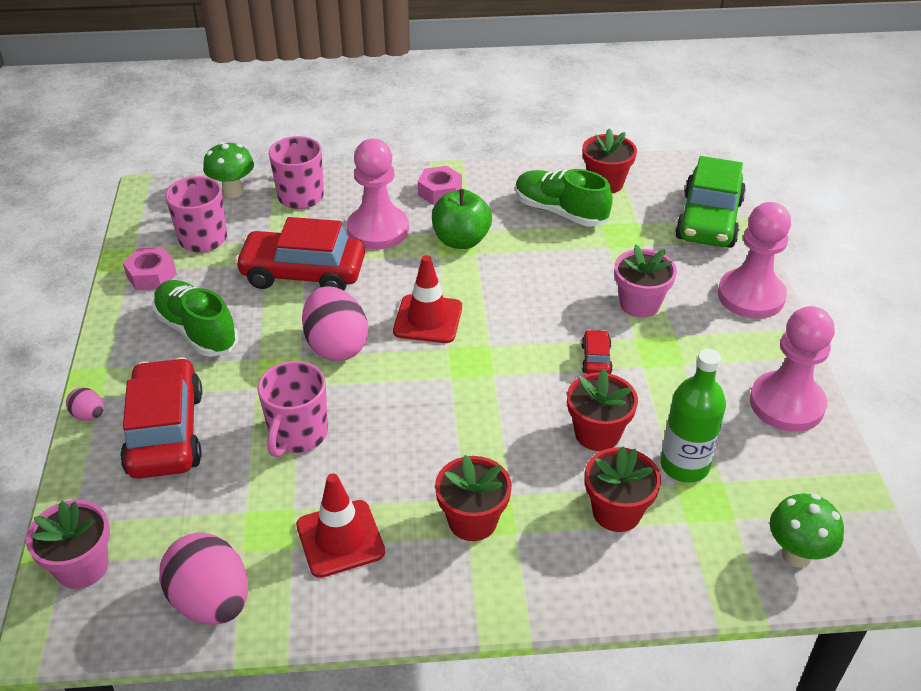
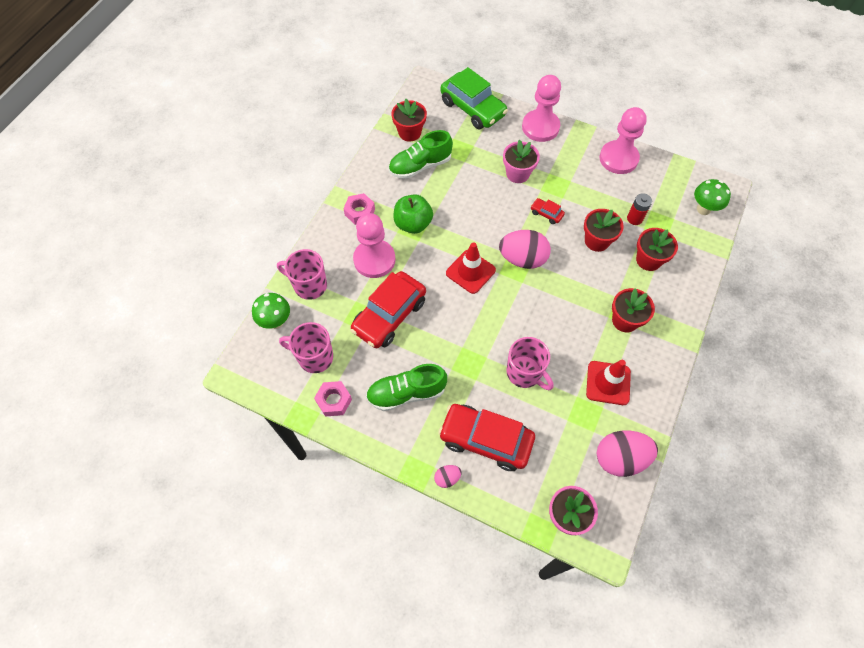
camera: 60 degrees left, 20 degrees up
pink egg [302,286,368,361] -> pink egg moved to [499,230,551,269]
green bottle [660,349,726,483] -> red battery [627,193,652,225]

